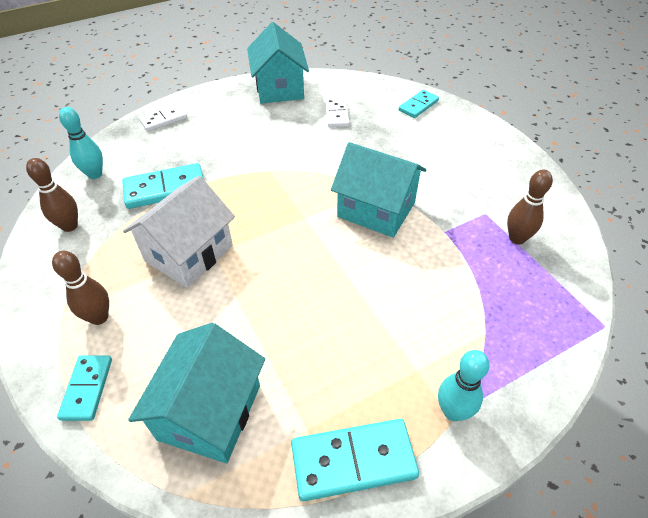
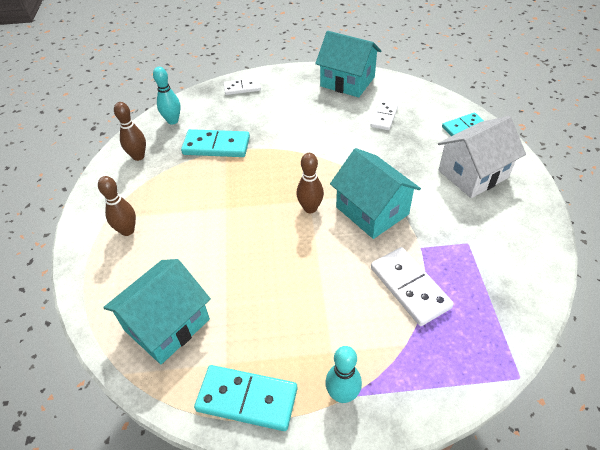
camera: 25 degrees right, 0 degrees up
turquoise domino [57,355,112,421] -> none
white house [123,176,235,288] -> white house moved to [438,116,526,198]
turquoise house [247,22,309,104] -> turquoise house turned 75 degrees counterclockwise [315,31,381,97]
brown bowling pin [507,170,553,244] -> brown bowling pin moved to [296,153,324,213]
none -> white domino [371,247,454,326]

